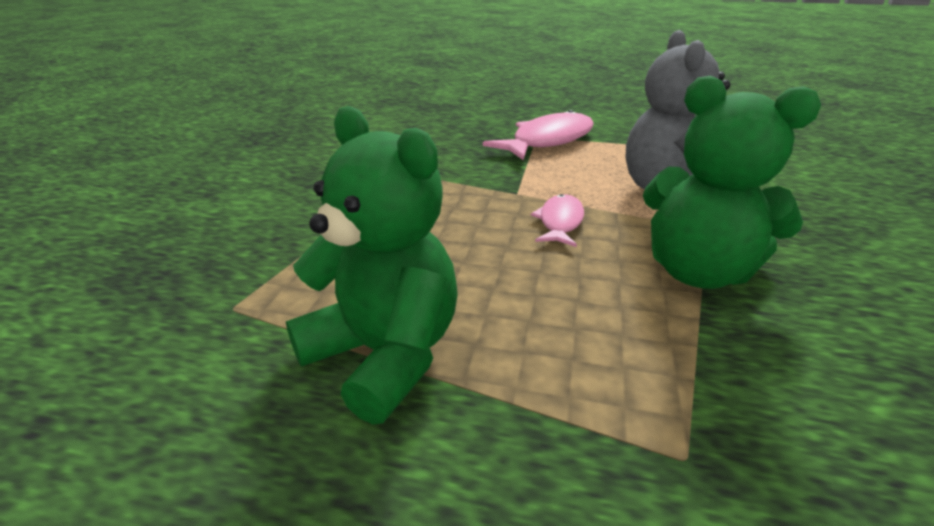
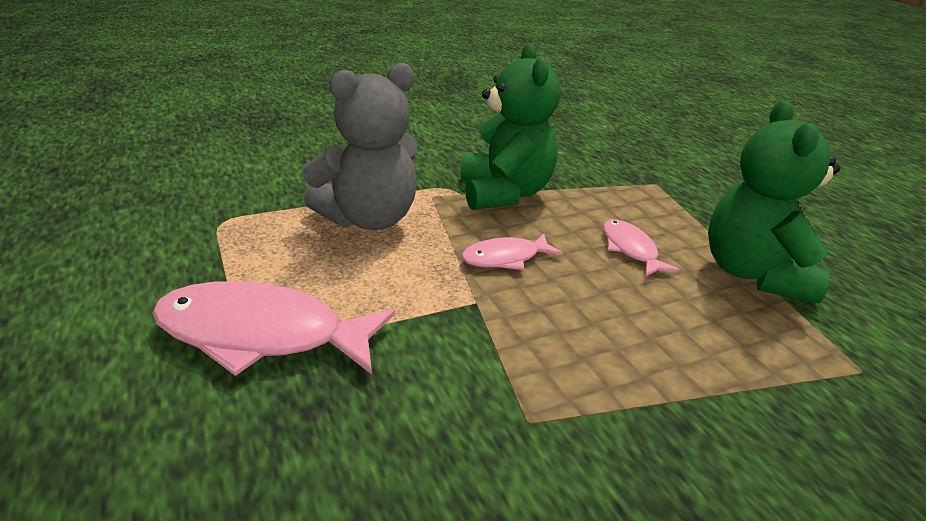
camera: 130 degrees left, 0 degrees up
none -> pink fish [603,219,680,277]

